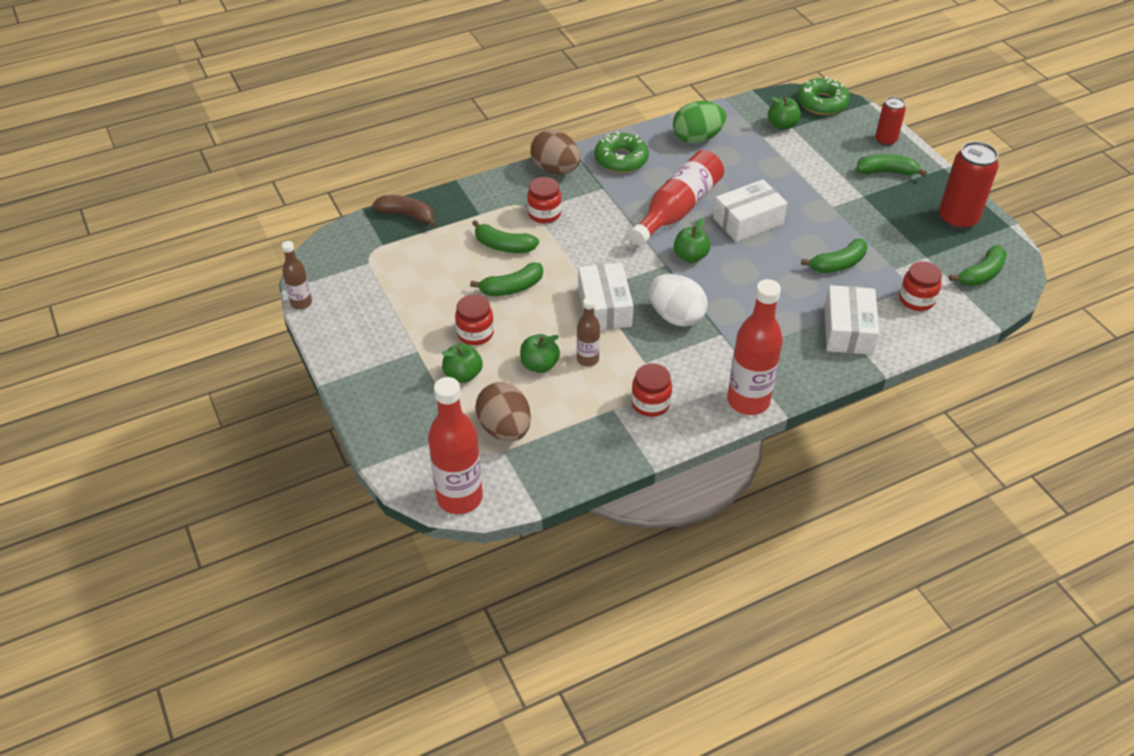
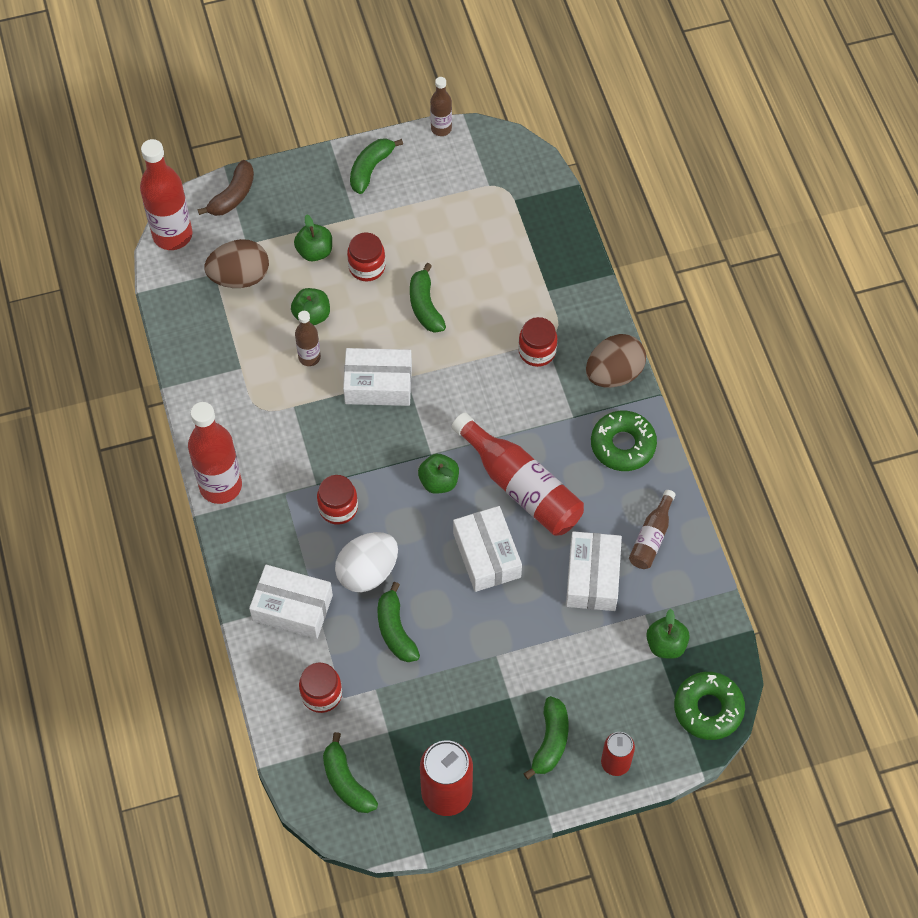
camera: 100 degrees right, 15 degrees up
brown banana [372,195,436,227] -> brown banana moved to [198,160,254,216]
green banana [472,220,539,253] -> green banana moved to [350,138,403,194]
red jar [631,363,672,417] -> red jar moved to [317,475,358,525]
white egg [648,274,708,326] -> white egg moved to [335,532,398,592]
green egg [673,101,726,144] -> brown bottle [629,490,676,569]
none -> white box [566,531,622,611]

